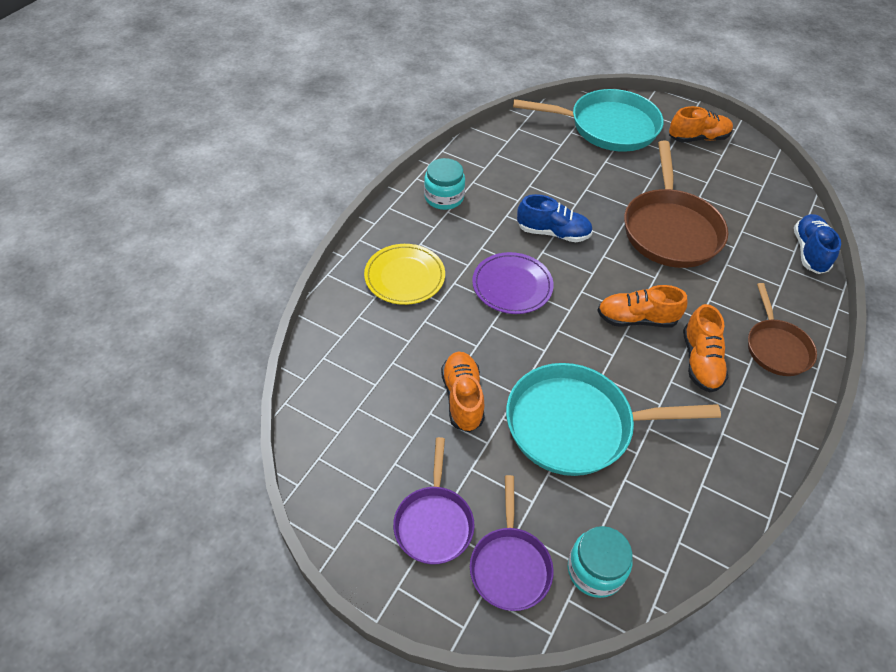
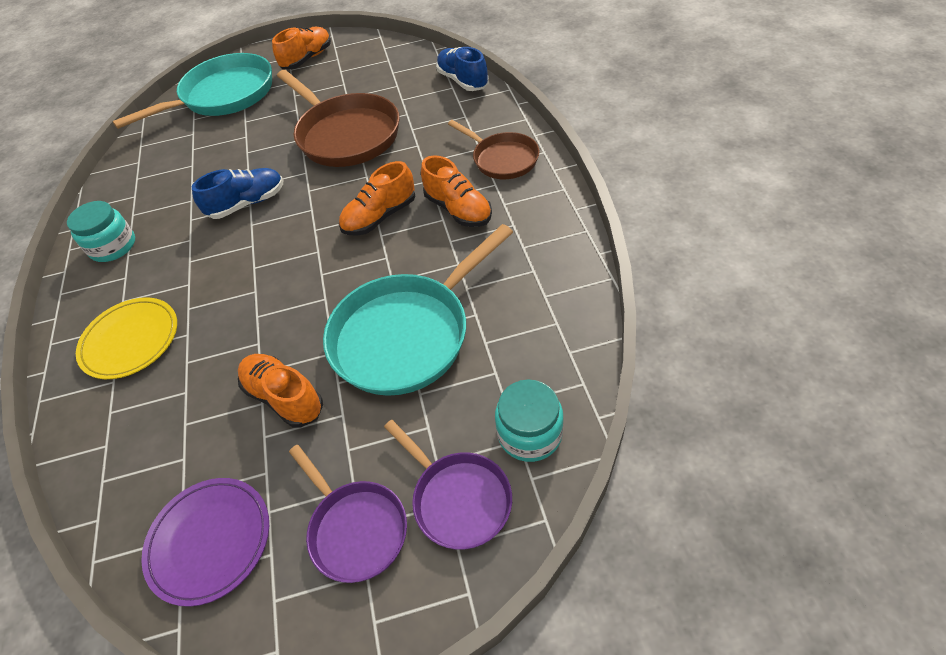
camera: 35 degrees left, 0 degrees up
purple plate [472,252,554,314] -> purple plate moved to [141,478,269,607]

